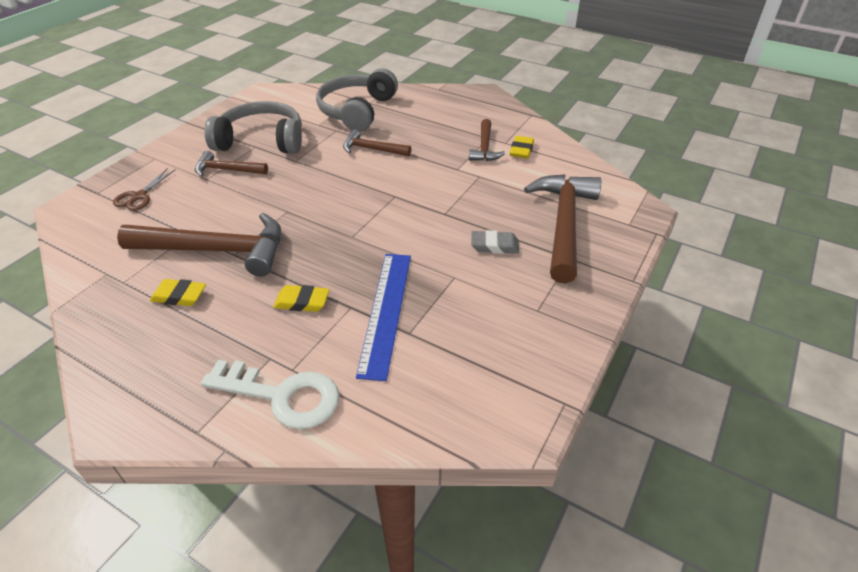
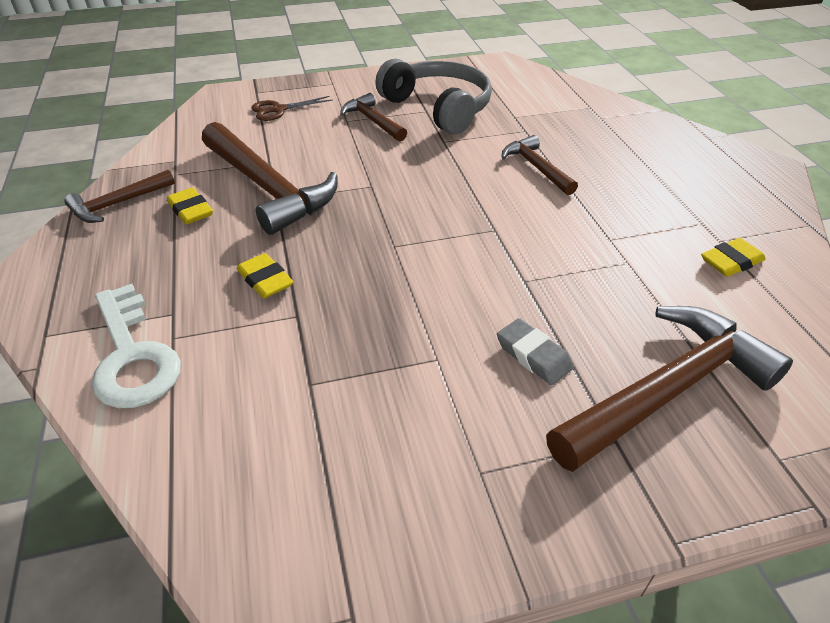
camera: 45 degrees right, 0 degrees up
grey headphones [316,68,398,132] -> none
blue ruler [356,254,411,381] -> none
brown hammer [469,119,505,161] -> brown hammer moved to [65,170,175,223]

